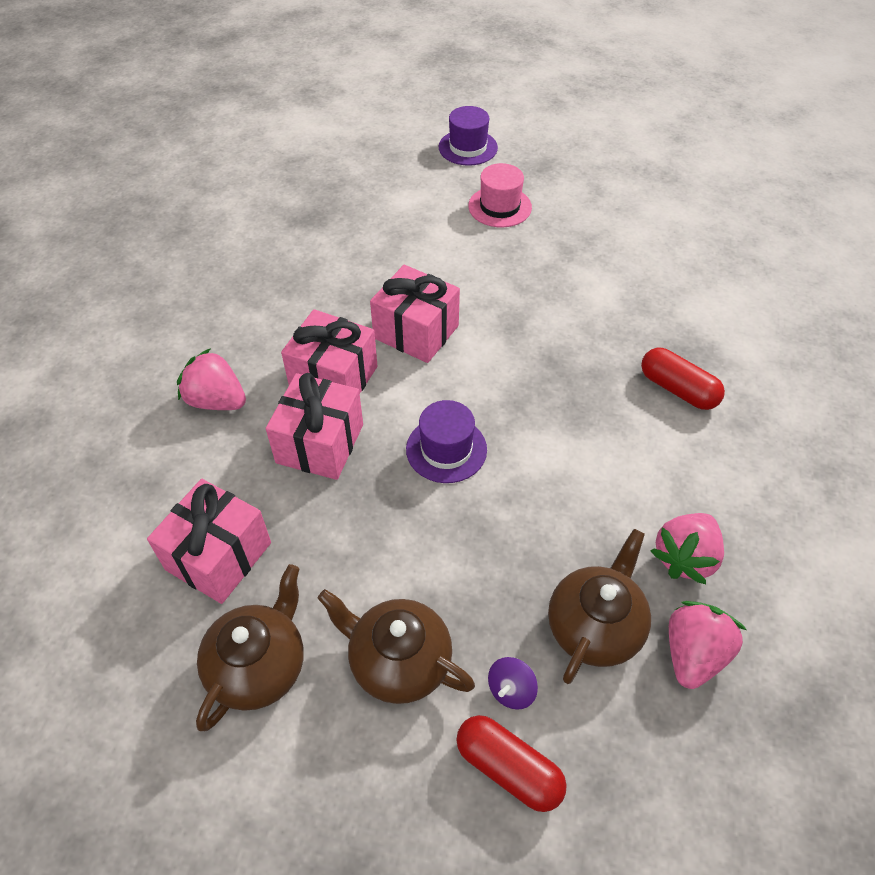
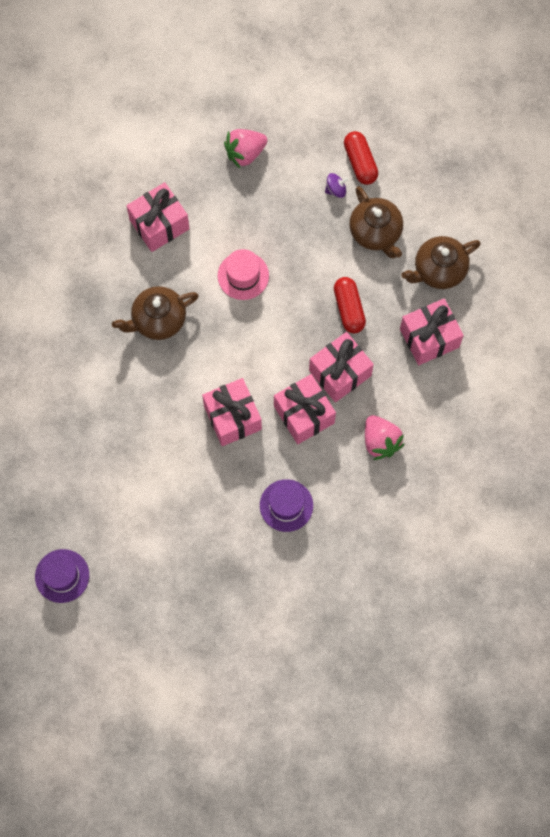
camera: 145 degrees left, 20 degrees up
purple hat [406,400,487,483] -> purple hat moved to [260,479,313,532]
pink hat [468,163,532,227] -> pink hat moved to [218,249,269,300]
brown teapot [548,529,651,684] -> brown teapot moved to [112,286,199,340]
red capsule [641,348,725,410] -> red capsule moved to [334,277,366,333]
pink strawberry [650,513,724,584] -> none
none -> pink gift [126,182,190,252]

